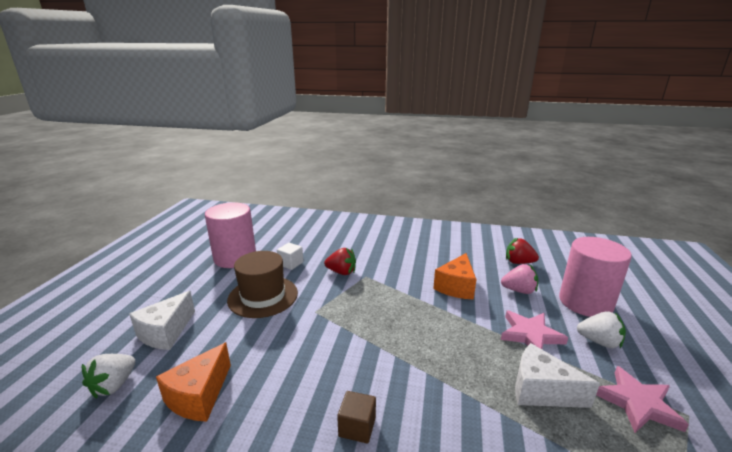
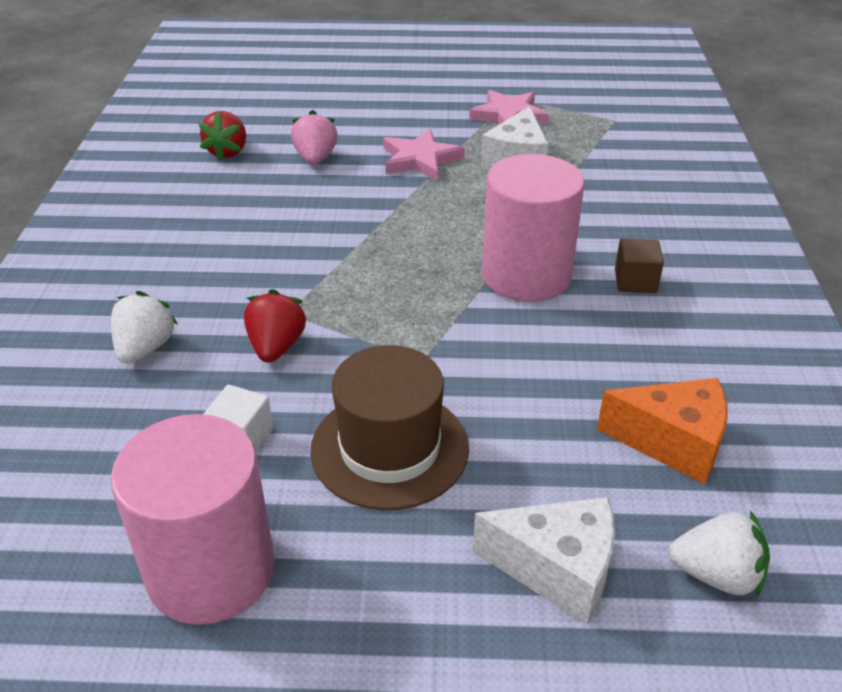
camera: 100 degrees left, 15 degrees up
orange cheese [433,253,476,300] -> none
pink cylinder [559,237,632,317] -> pink cylinder moved to [482,154,584,302]
white strawberry [577,311,626,348] -> white strawberry moved to [111,291,178,364]

